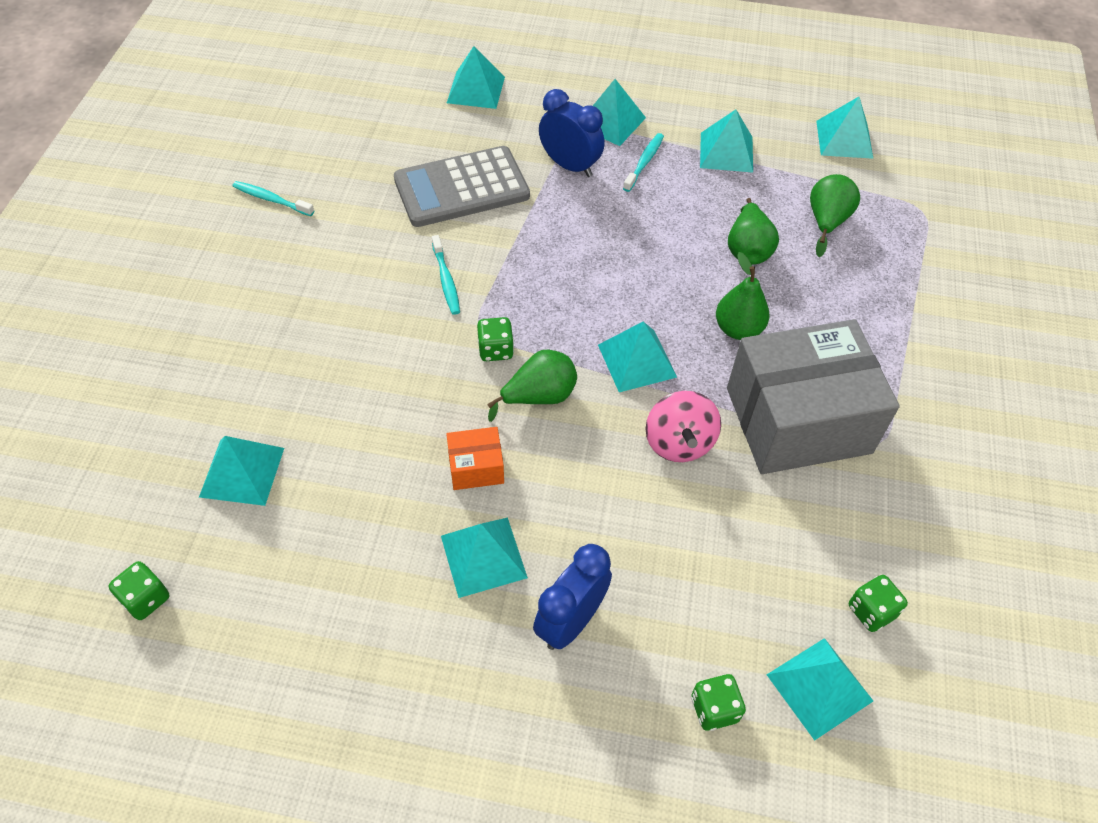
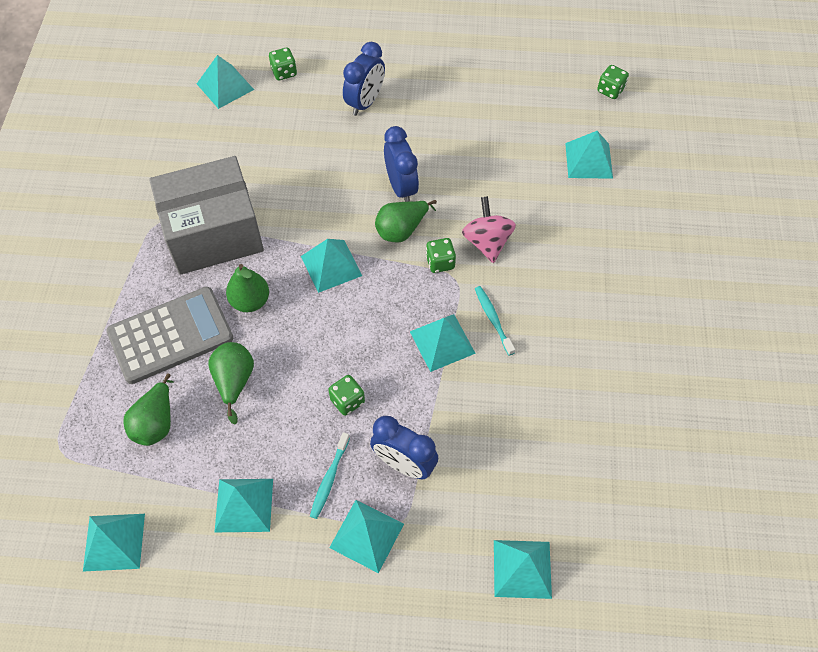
camera: 175 degrees right, 5 degrees up
turquoise toothbrush [232,181,314,216] -> none
grey calculator [394,146,530,227] -> grey calculator moved to [106,287,233,384]
turquoise pyramid [441,518,528,598] -> turquoise pyramid moved to [410,314,476,372]
orange box [446,427,504,490] -> none
pink spinning top [646,391,721,462] -> pink spinning top moved to [462,196,516,263]
green dice [849,575,908,632] -> green dice moved to [328,375,365,416]
none -> blue clock [384,126,419,202]

